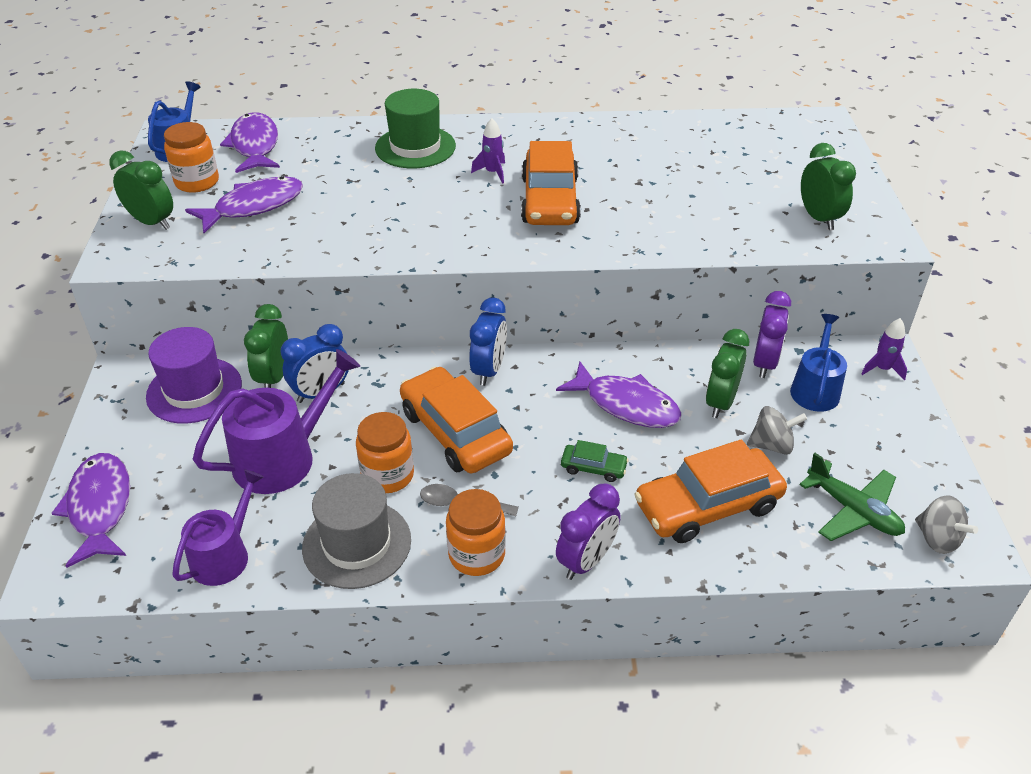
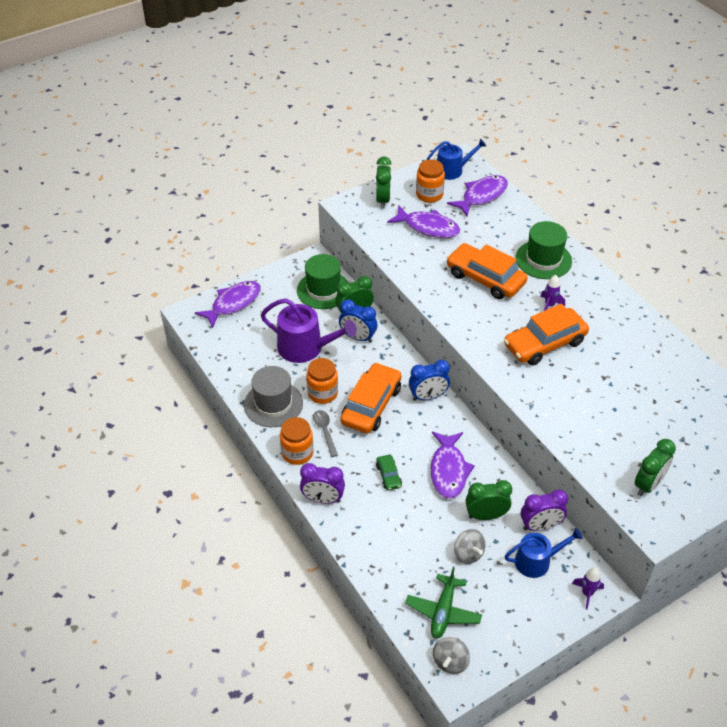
camera: 60 degrees right, 5 degrees up
purple hat [146,327,242,424] -> green hat [297,254,348,309]
purple watering can [172,470,264,586] -> none
orange car [634,440,787,543] -> orange car moved to [447,243,528,299]

